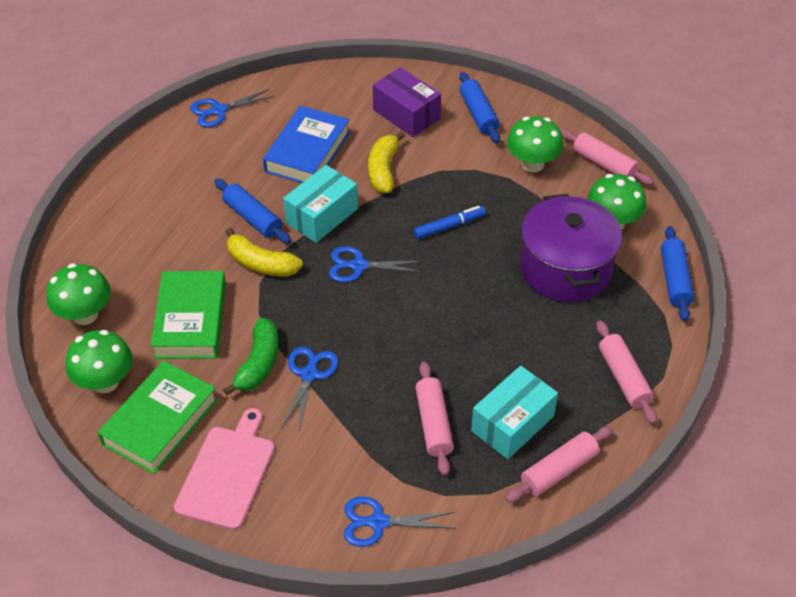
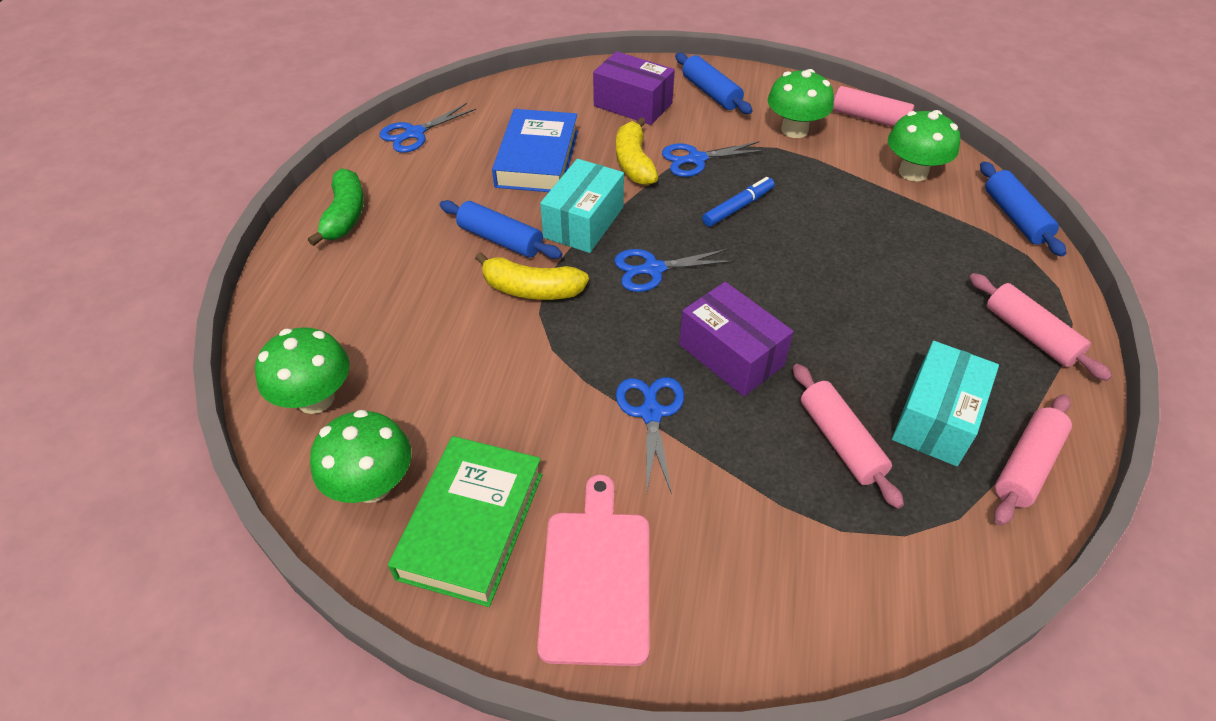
camera: 15 degrees left, 0 degrees up
green book [151,271,226,359] -> none
green banana [223,318,279,395] -> green banana moved to [308,168,364,246]
blue scissors [344,496,455,547] -> blue scissors moved to [662,141,766,177]
purple pot [520,194,622,302] -> none
none -> purple box [679,282,794,396]

